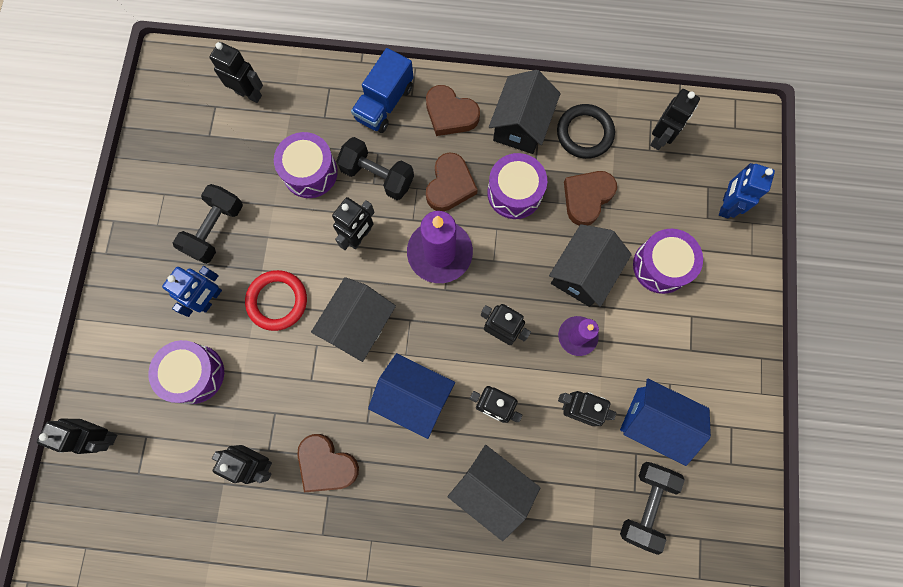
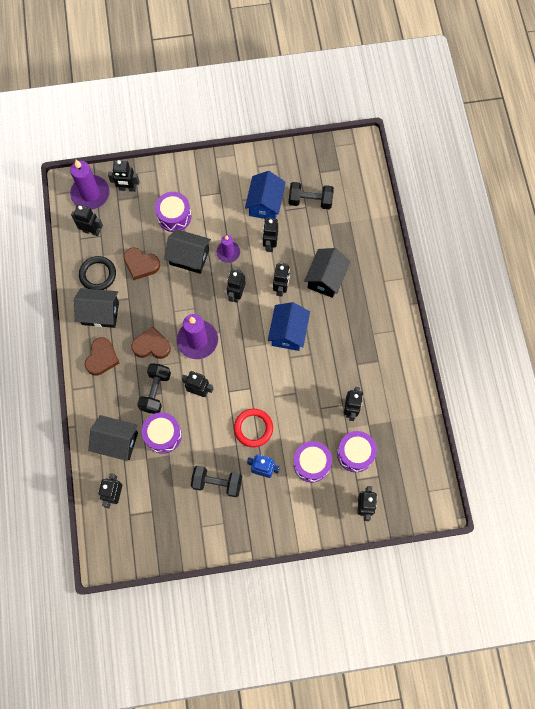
camera: 105 degrees left, 5 degrees down
brown heart [297,434,359,492] -> none
black house [311,277,396,362] -> black house moved to [88,415,138,461]
blue truck [351,48,414,133] -> none
purple drum [487,153,547,219] -> purple drum moved to [337,431,377,472]
blue robot [719,163,775,219] -> black robot [108,160,139,192]
none -> purple candle [70,160,110,210]

